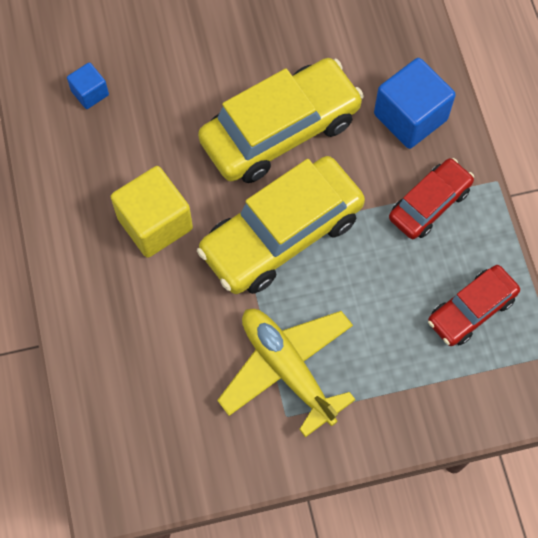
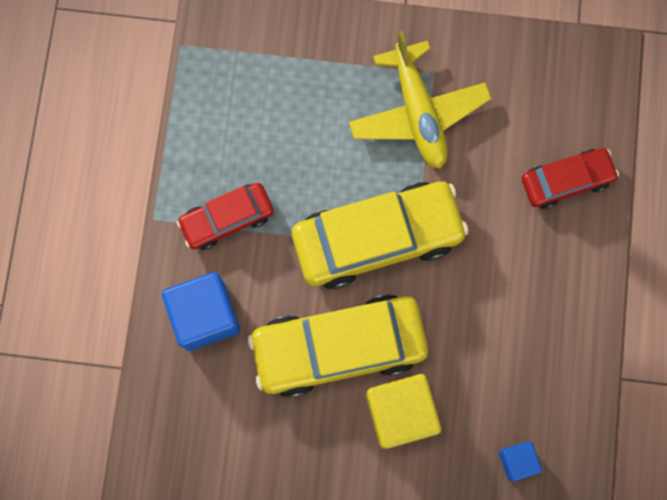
camera: 160 degrees left, 10 degrees up
yellow cube [111,166,193,258] -> yellow cube moved to [366,374,441,449]
red car [428,265,520,346] -> red car moved to [522,148,619,209]

